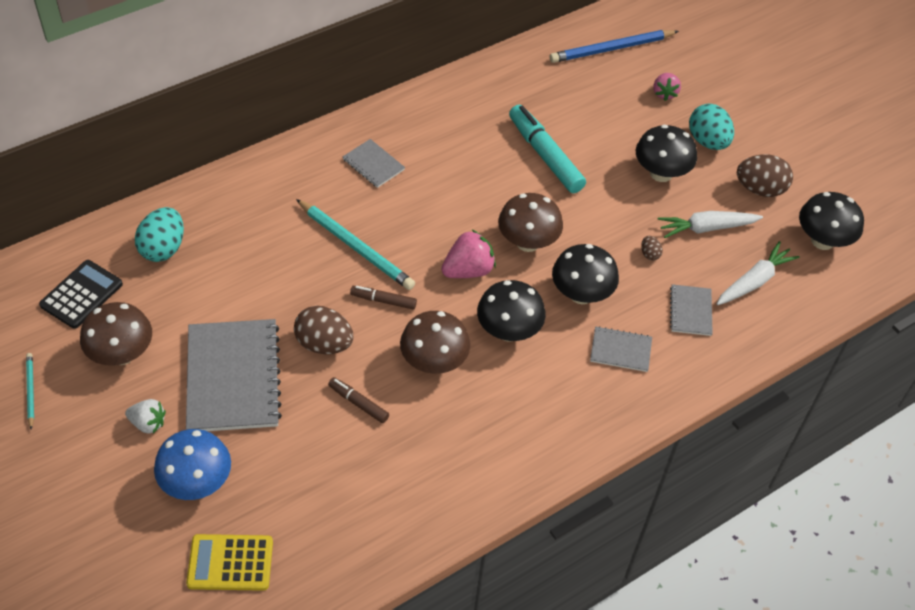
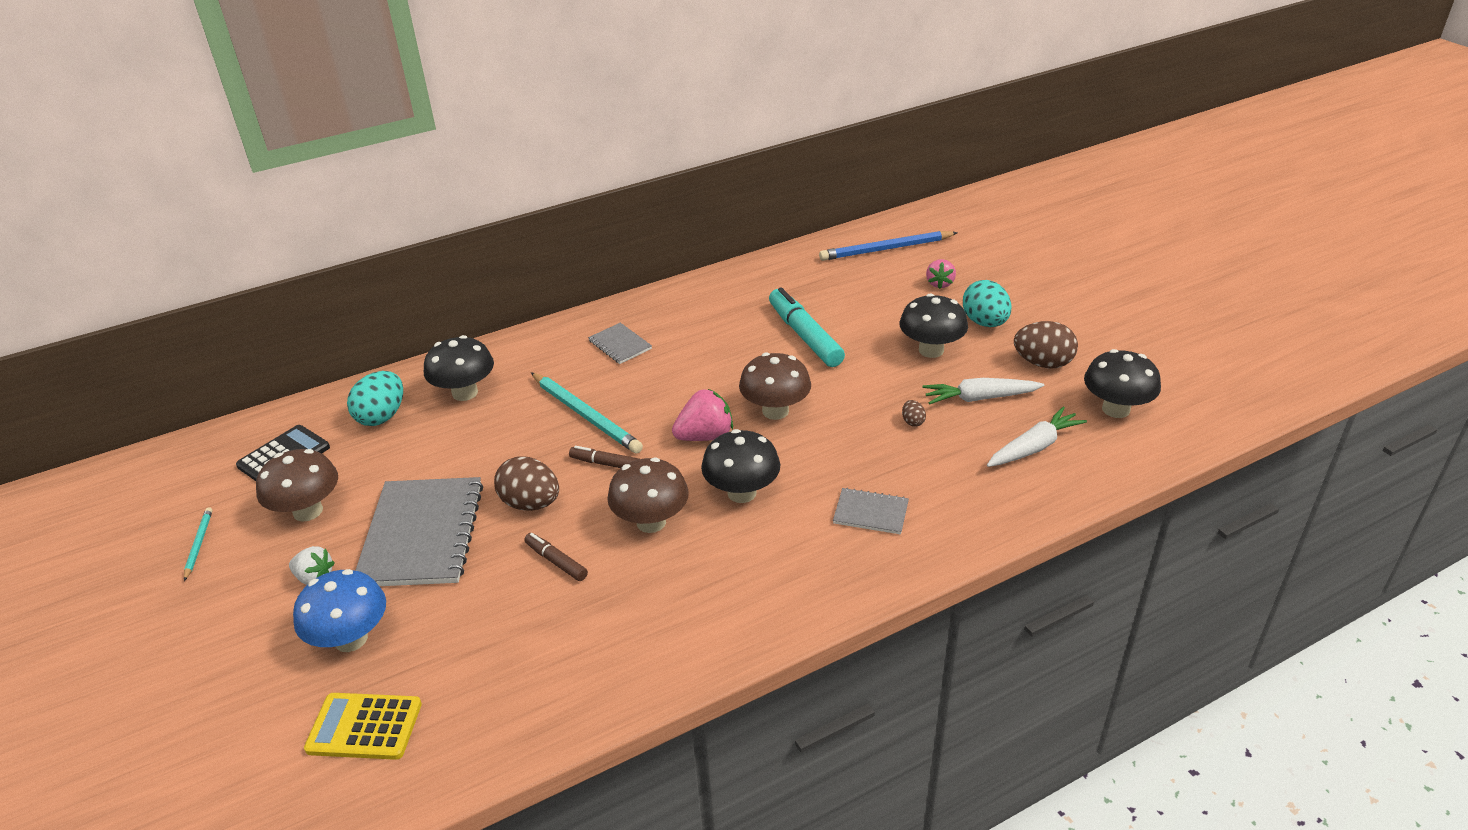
camera: 10 degrees right, 15 degrees down
black mushroom [552,244,619,304] -> black mushroom moved to [424,335,494,401]
grey notebook [670,284,713,336] -> none

